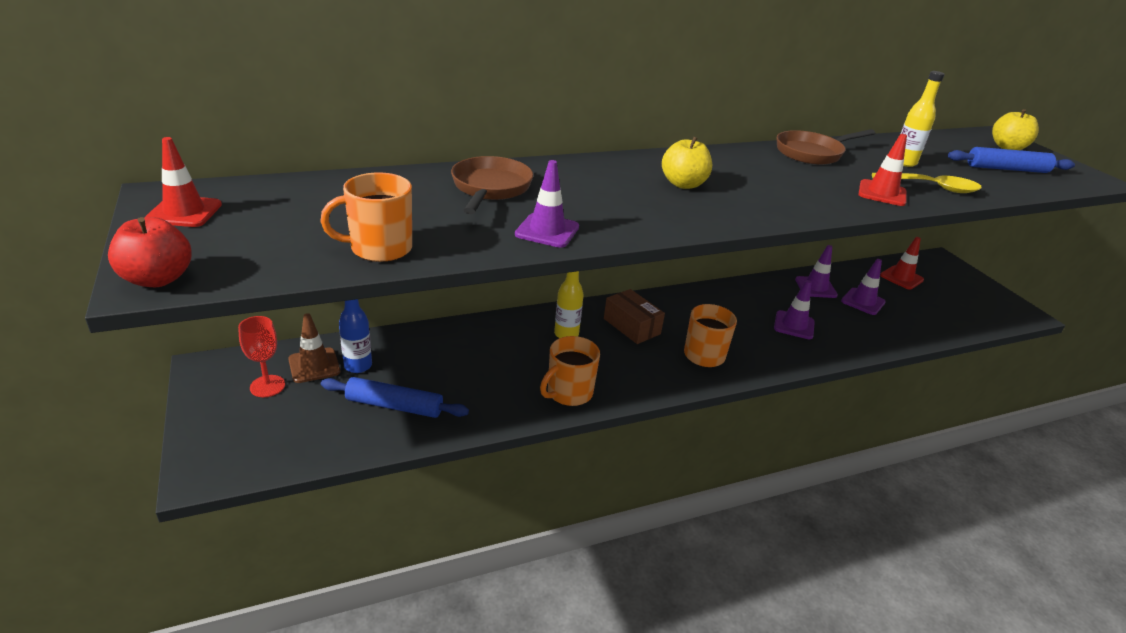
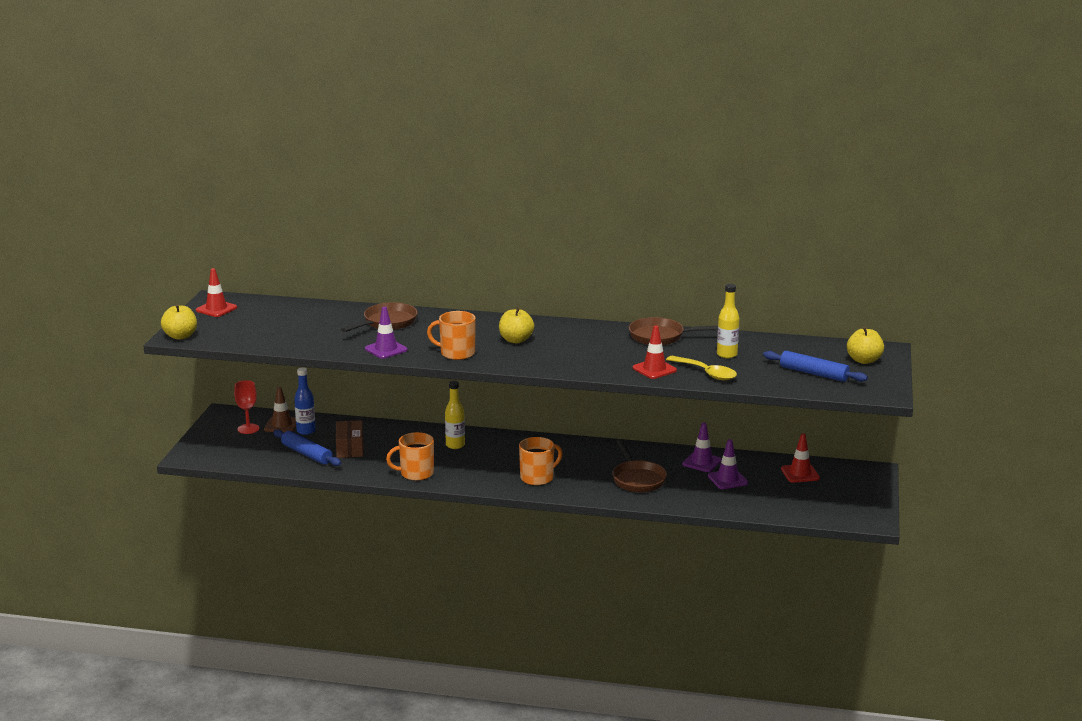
camera: 35 degrees right, 10 degrees down
red apple [108,217,192,287] -> yellow apple [161,304,197,340]
orange mug [320,172,412,262] -> orange mug moved to [427,311,476,360]
brown box [604,289,665,344] -> brown box moved to [336,420,363,458]
purple traffic cone [774,280,815,339] -> brown pan [612,439,667,492]

